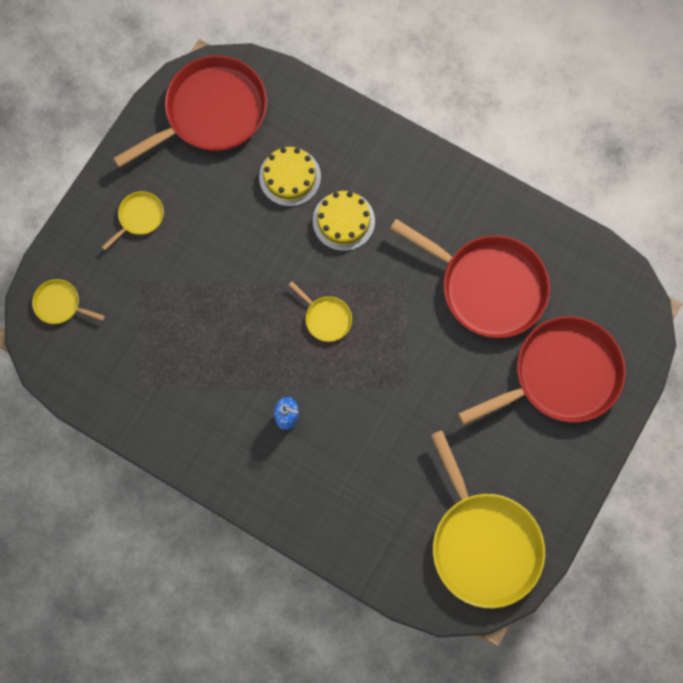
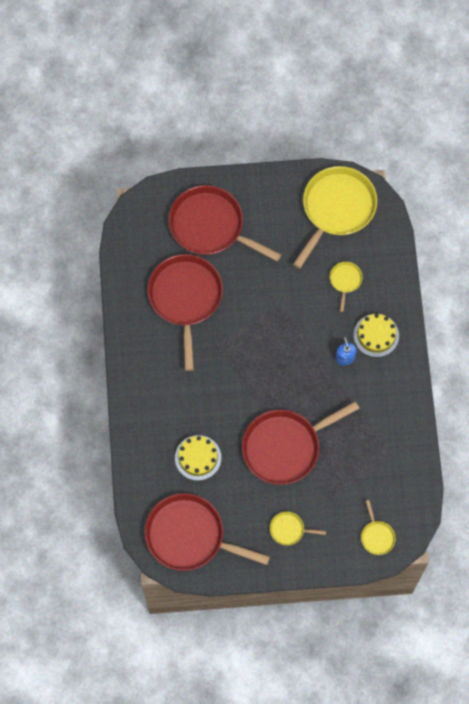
camera: 125 degrees left, 5 degrees down
yellow pan [289,282,352,342] -> yellow pan moved to [330,262,363,312]
yellow cake [313,191,375,251] -> yellow cake moved to [354,314,399,357]
none -> red pan [242,401,360,485]

